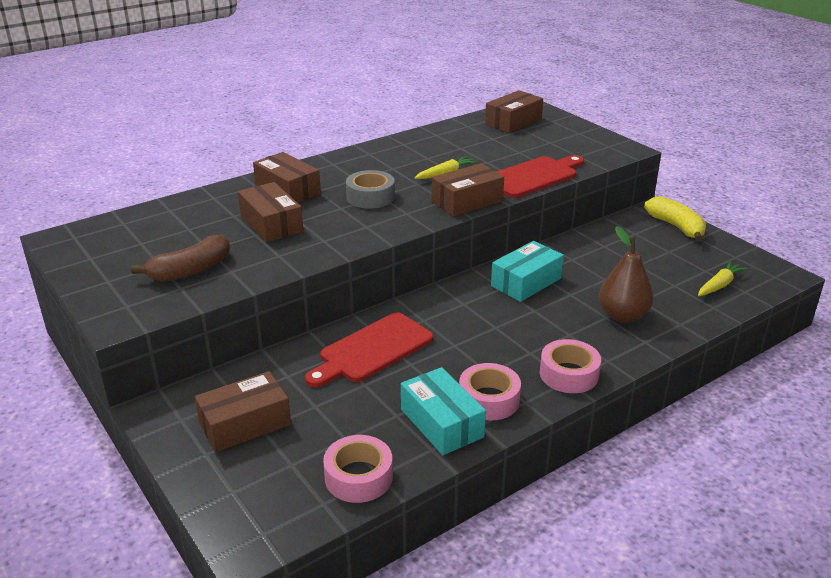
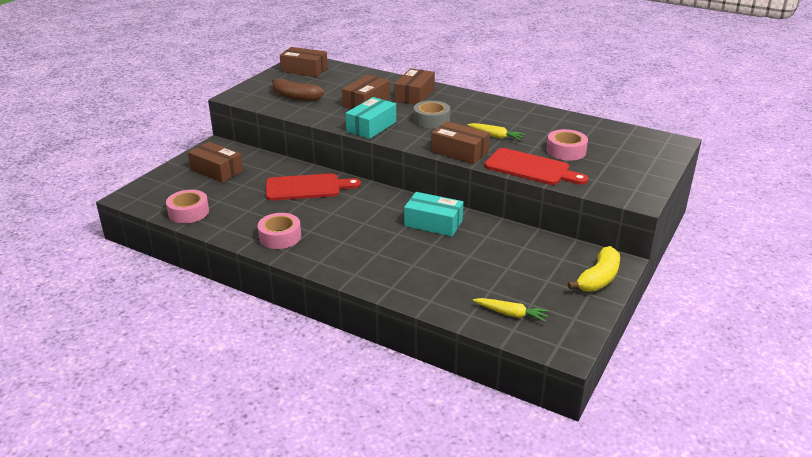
camera: 65 degrees right, 0 degrees up
red cutting board [305,313,433,387] -> red cutting board turned 150 degrees clockwise [266,173,361,201]
turquoise box [401,367,486,455] -> turquoise box moved to [345,97,396,139]
brown box [485,90,543,133] -> brown box moved to [280,47,328,77]
pink tape [540,339,601,393] -> pink tape moved to [547,129,588,161]
brown pear [599,226,654,323] -> none

